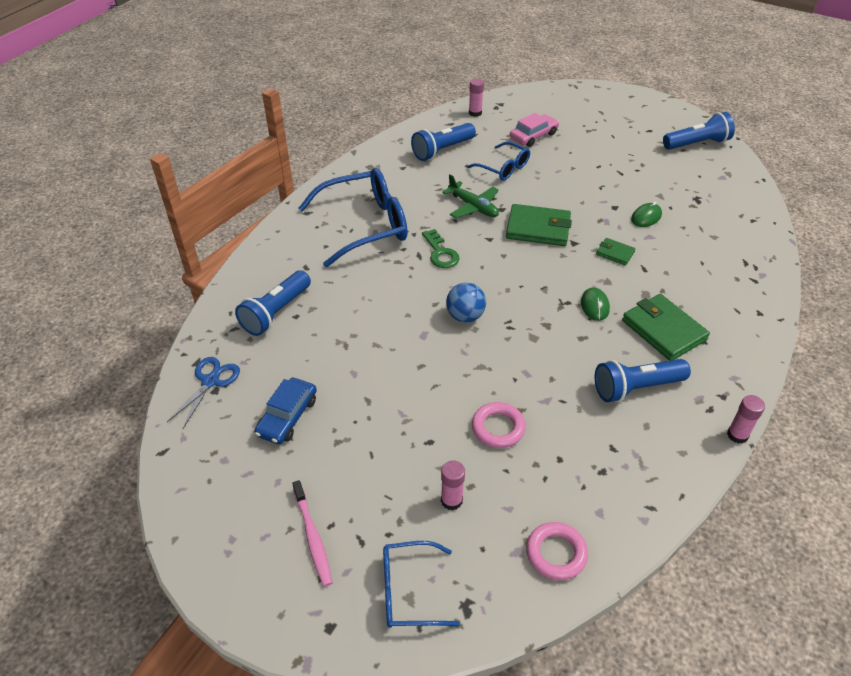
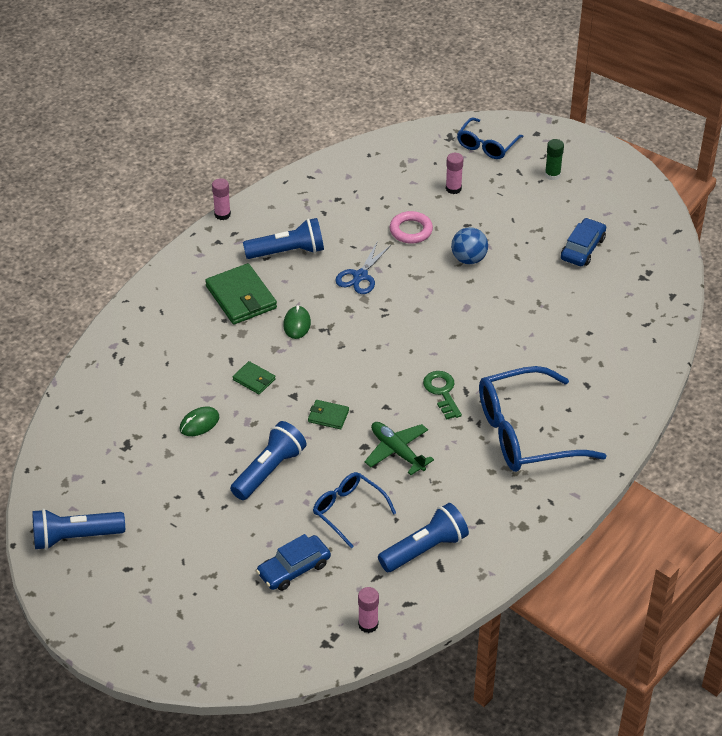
camera: 175 degrees left, 0 degrees up
blue scissors [167,357,240,428] -> blue scissors moved to [335,242,391,294]
blue flashlight [235,270,311,336] -> blue flashlight moved to [230,421,306,500]
pink toothbrush [292,480,333,587] -> green glue stick [545,139,564,180]
blue glasses [383,541,460,628] -> blue glasses turned 120 degrees clockwise [457,117,524,159]
blue ball [446,282,486,323] -> blue ball moved to [451,227,488,264]
green wallet [506,204,572,246] -> green wallet [308,400,349,429], size x0.52
pink car [510,113,559,147] -> blue car [256,534,331,591]
pink ring [526,522,588,580] -> none

